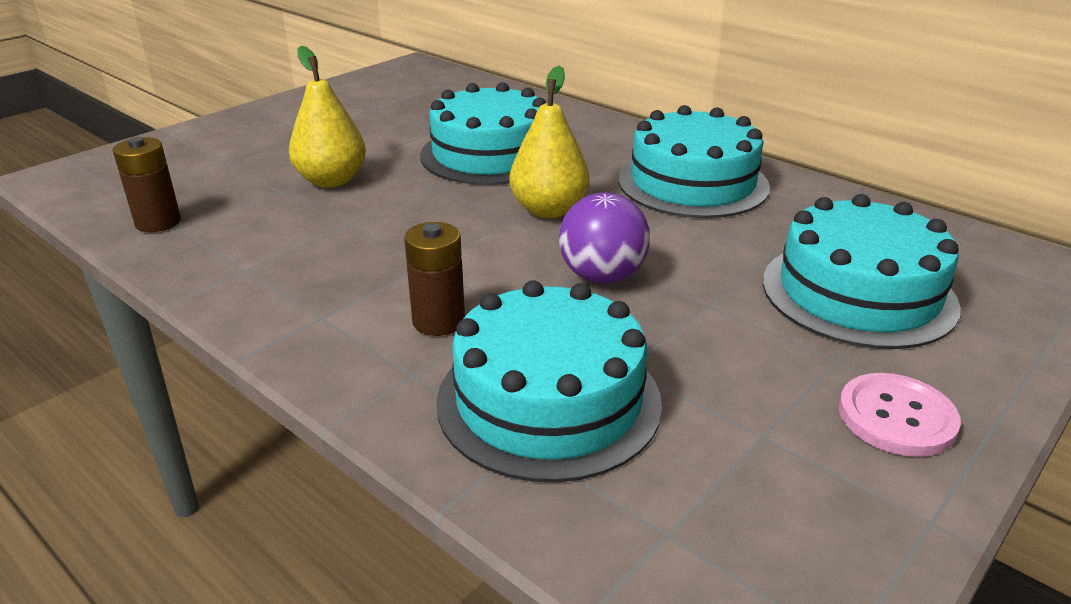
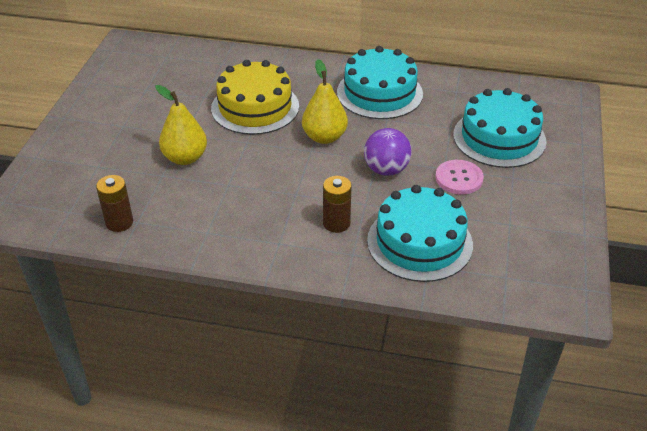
camera: 30 degrees left, 10 degrees up
turquoise cake [420,82,546,185] -> yellow cake [211,60,299,135]
pink button [839,373,961,457] -> pink button moved to [435,160,484,195]

